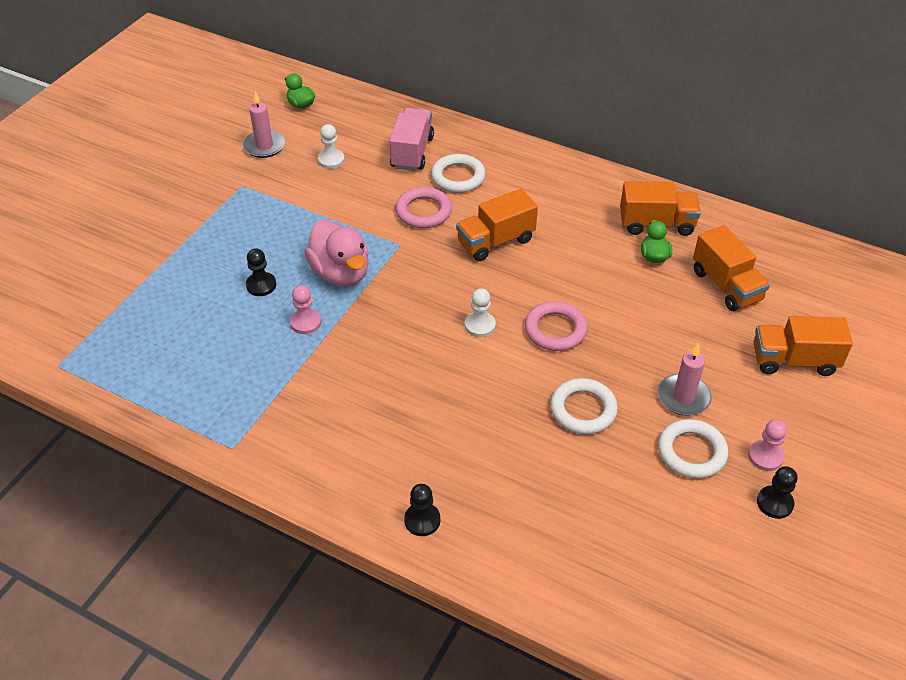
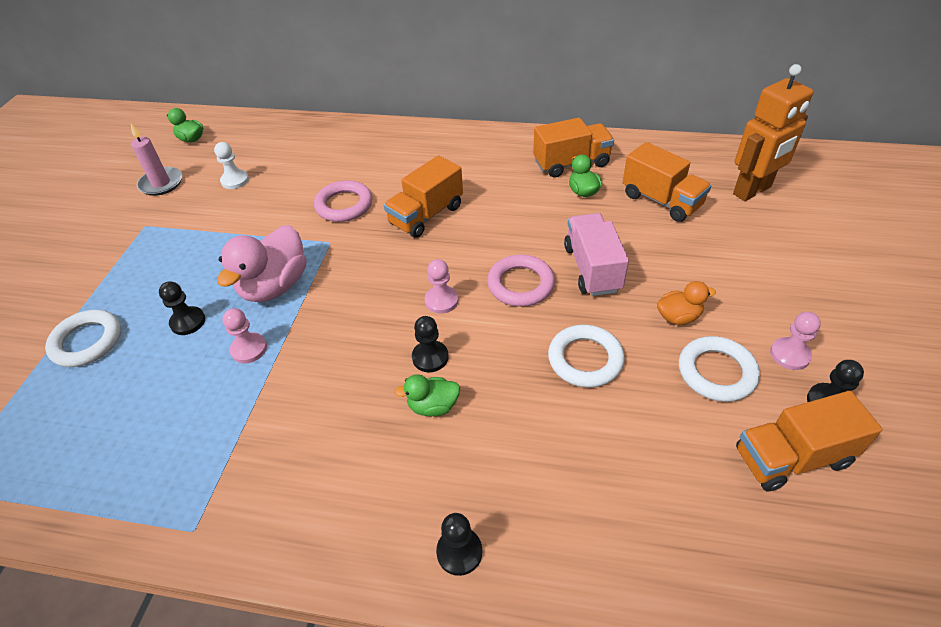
camera: 15 degrees left, 0 degrees up
pink duck [305,219,369,286] -> pink duck turned 75 degrees clockwise [217,225,307,302]
pink truck [389,108,434,171] -> pink truck moved to [564,213,629,296]
white ring [431,154,486,193] -> white ring moved to [45,310,121,367]
white pawn [465,288,496,337] -> pink pawn [425,259,459,314]
pink candle [658,343,712,416] -> orange duck [657,281,716,325]
orange truck [753,316,853,376] -> orange truck moved to [736,391,882,491]
none -> green duck [394,374,460,416]
none -> black pawn [412,316,448,372]
none -> orange robot [733,64,813,201]

